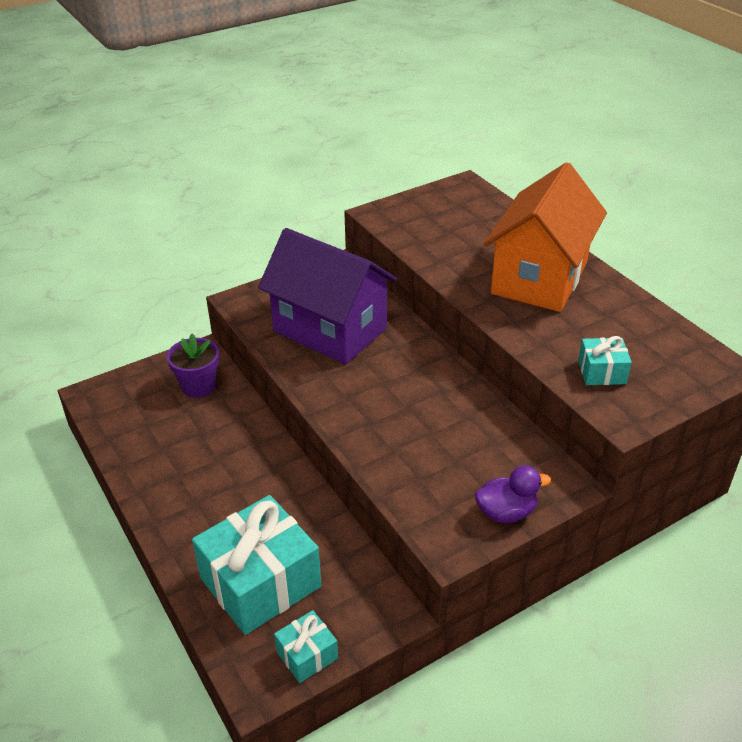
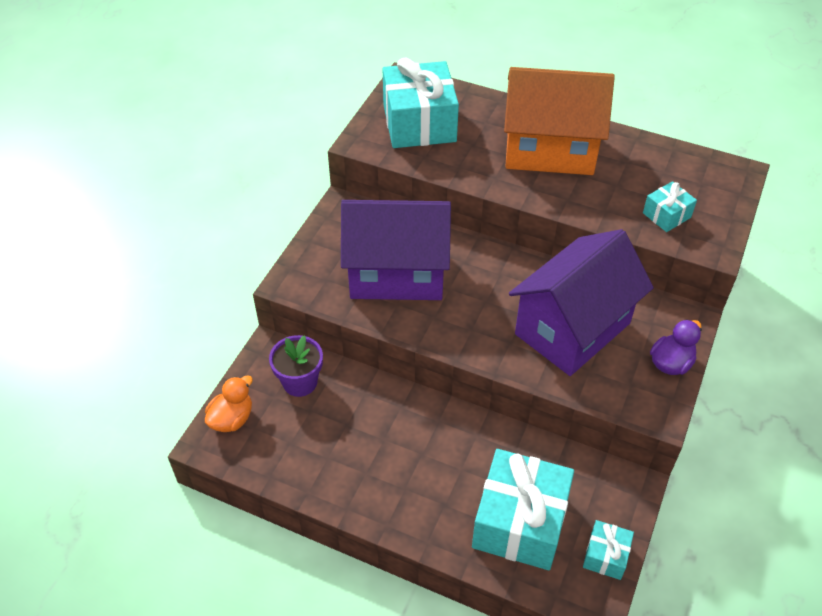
camera: 35 degrees left, 10 degrees up
orange house [484,162,607,312] -> orange house turned 75 degrees counterclockwise [504,67,615,175]
none -> orange duck [205,375,253,432]
none -> turquoise gift [383,58,459,148]
none -> purple house [509,229,654,376]

